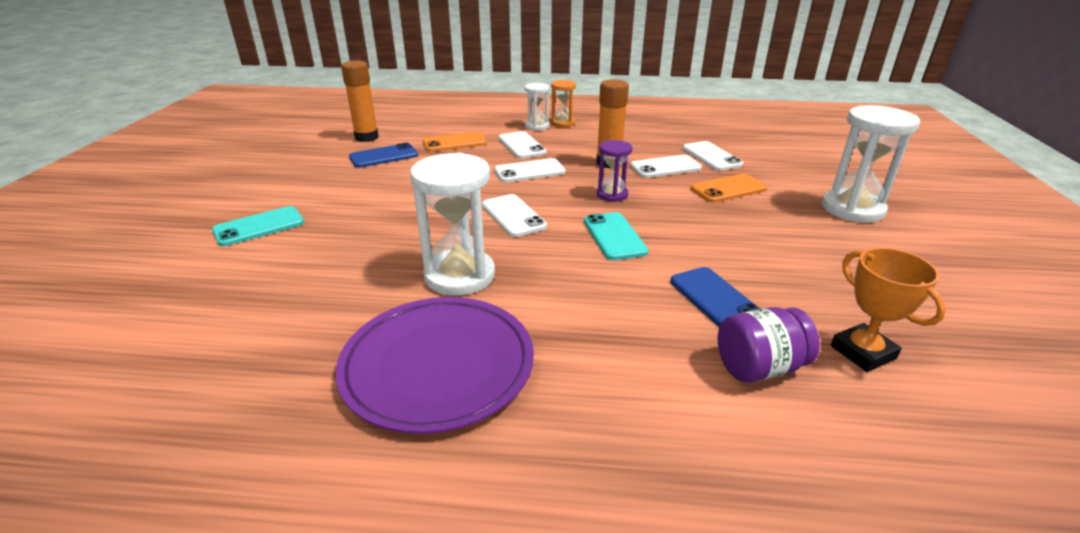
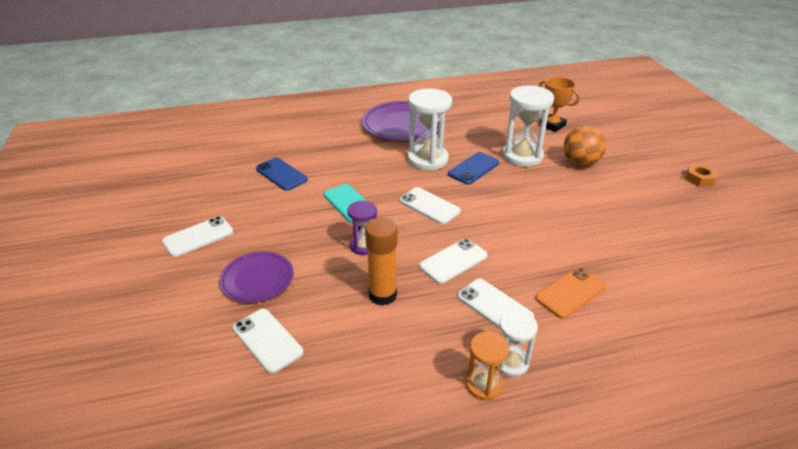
camera: 160 degrees right, 5 degrees up
turquoise phone [212,206,304,246] -> orange ball [564,125,606,166]
orange glue stick [341,60,379,142] -> none
blue phone [349,143,418,168] -> blue phone moved to [448,152,499,184]
white phone [630,155,702,178] -> white phone moved to [162,216,233,257]
orange phone [691,174,767,203] -> purple plate [219,251,294,303]
purple jar [718,307,820,383] -> none
white hourglass [822,105,920,223] -> white hourglass moved to [502,85,554,167]
orange trophy [831,248,946,372] -> orange trophy moved to [538,77,580,132]
none -> orange nut [685,164,717,187]

